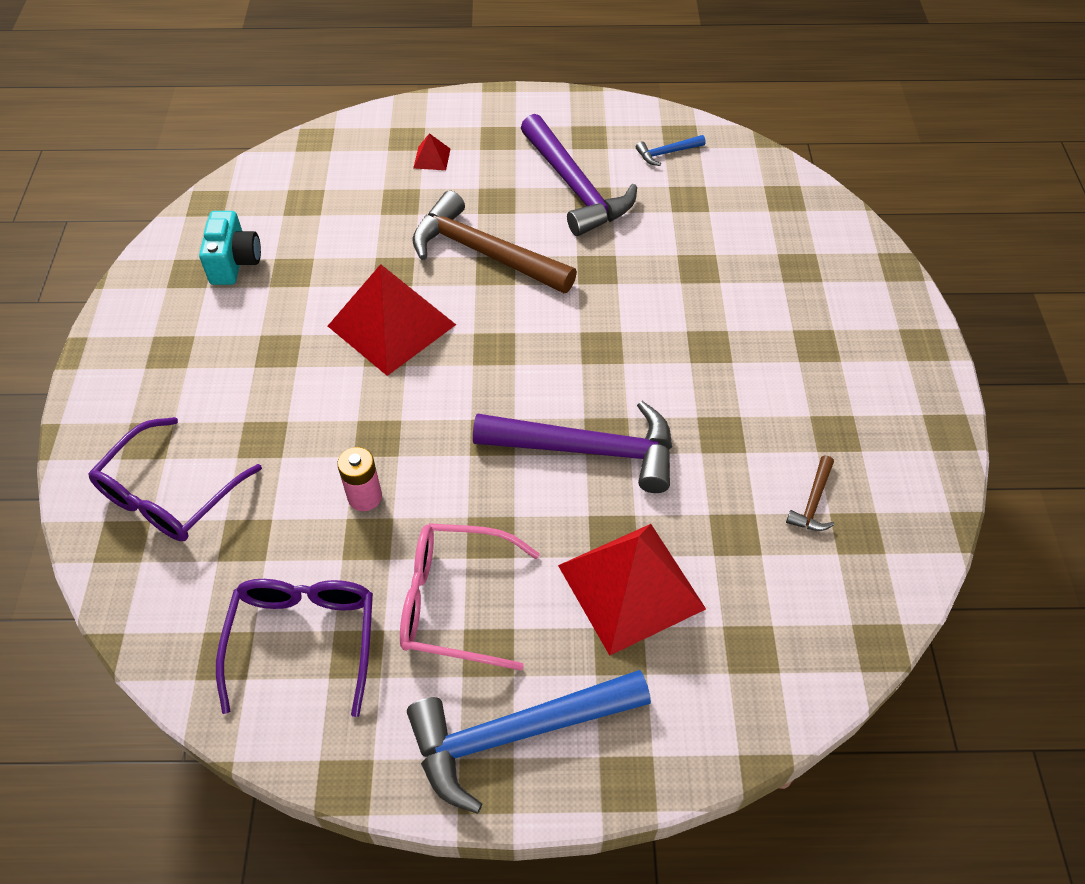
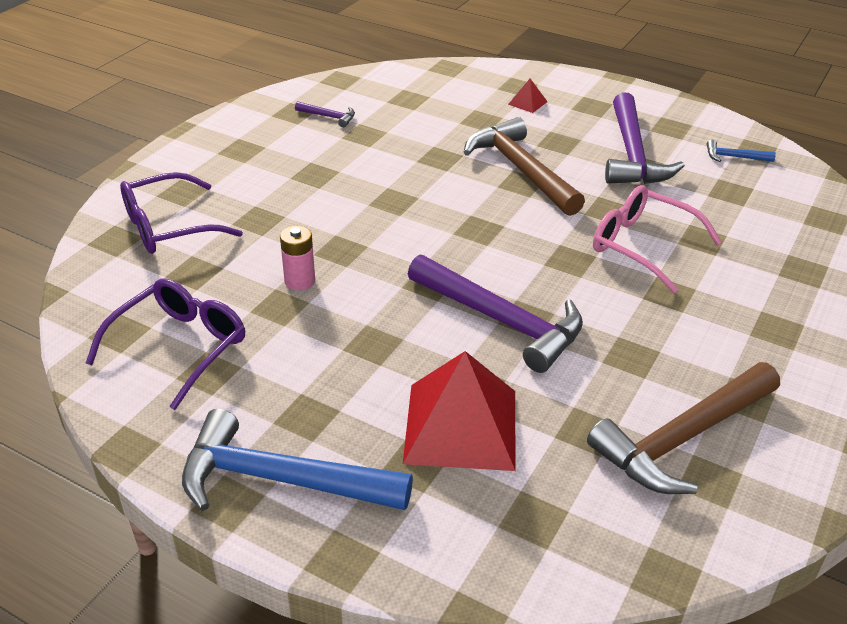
camera: 30 degrees right, 15 degrees down
turquoise camera [199,211,261,285] -> purple hammer [295,101,355,127]
red pyramid [328,264,456,376] -> none
pink glasses [400,523,540,671] -> pink glasses moved to [593,185,722,293]
brown hammer [786,455,834,531] -> brown hammer [587,362,780,494], size x2.32

